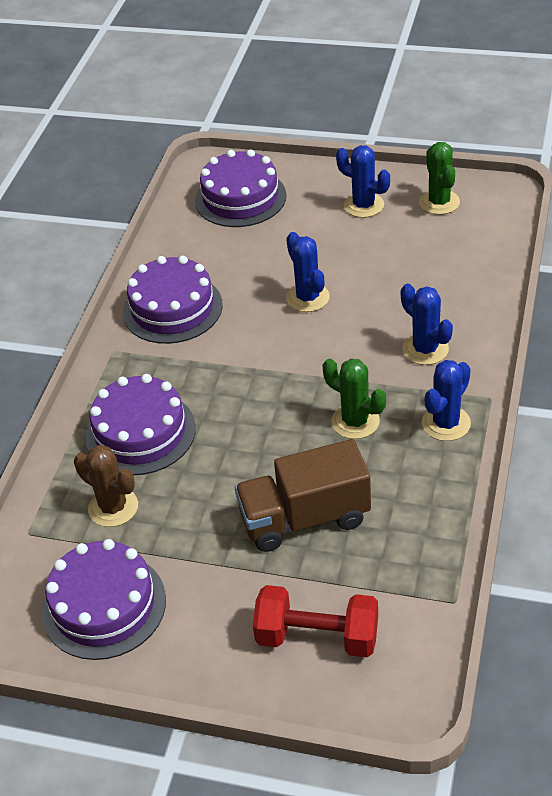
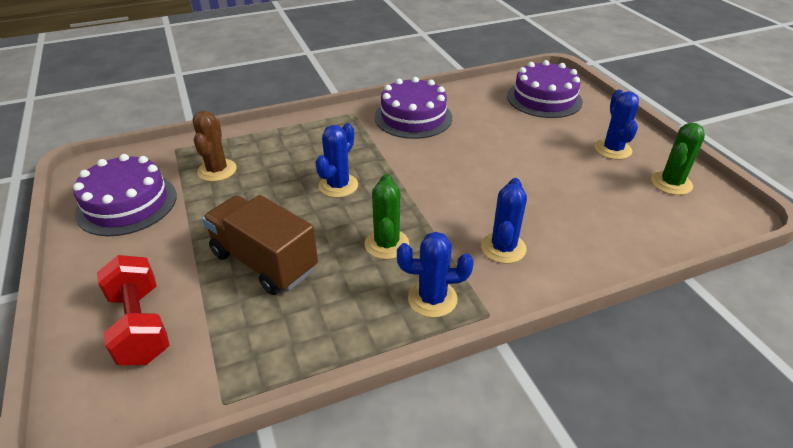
camera: 50 degrees right, 5 degrees down
purple cake [85,374,196,475] -> none
blue cactus [286,232,330,312] -> blue cactus moved to [315,123,358,198]

